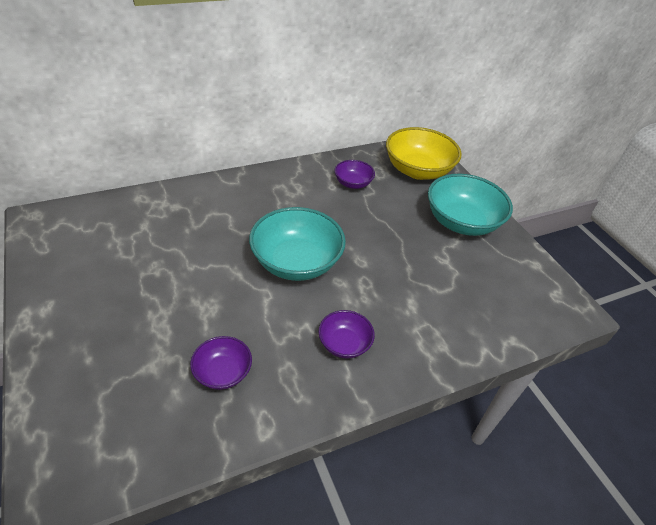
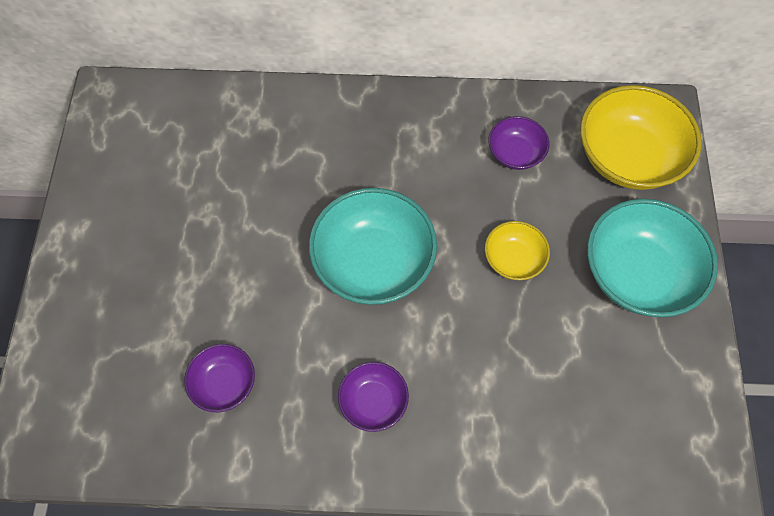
camera: 30 degrees right, 20 degrees up
none -> yellow bowl [485,221,550,280]

